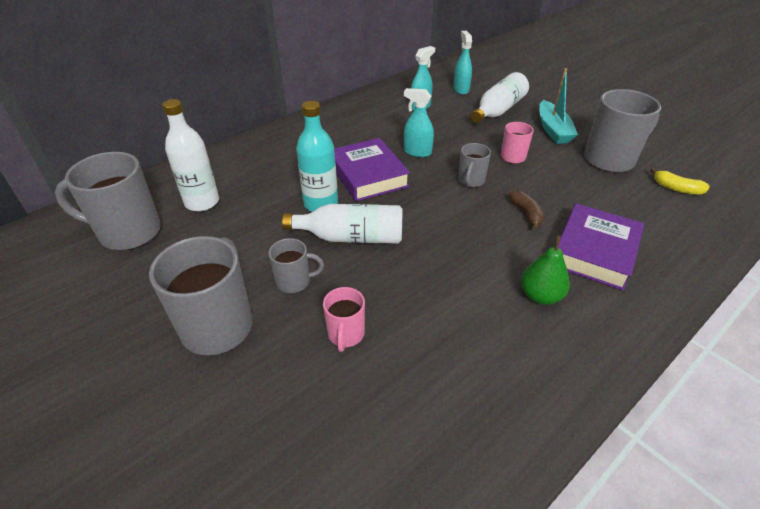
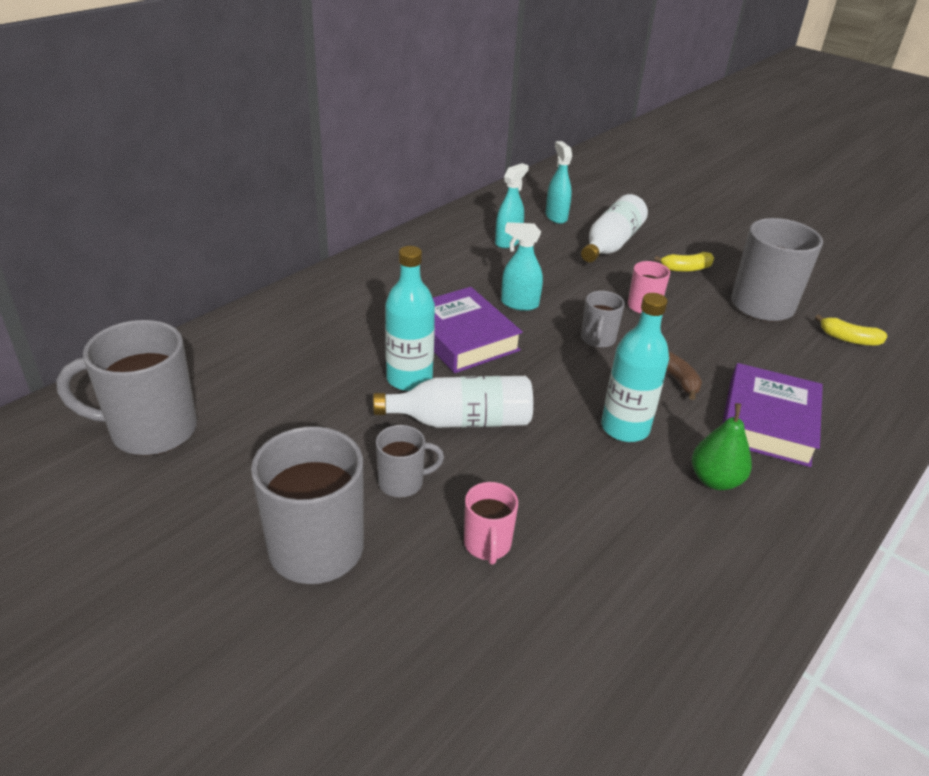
camera: 10 degrees left, 5 degrees down
white bottle [162,99,219,212] -> none
turquoise boat [539,68,578,144] -> yellow banana [654,252,714,272]
none -> turquoise bottle [601,293,669,442]

